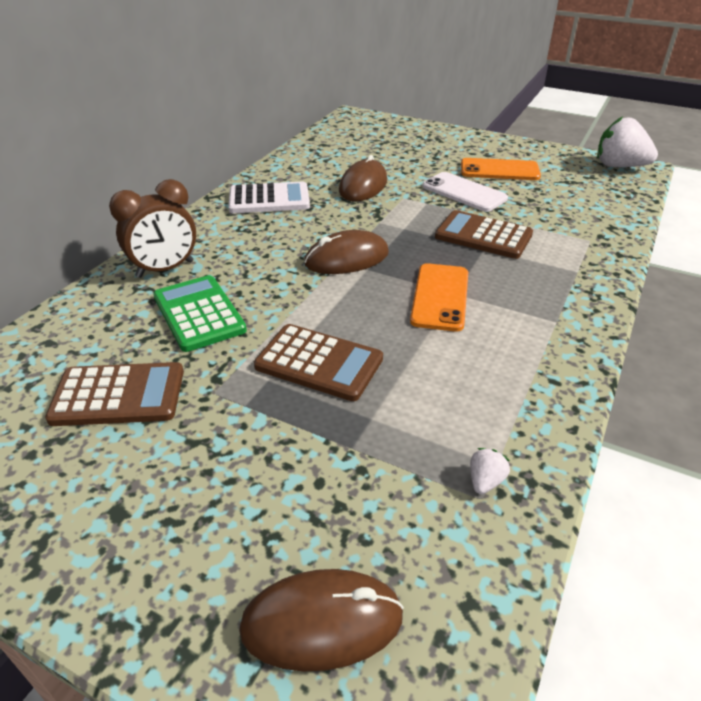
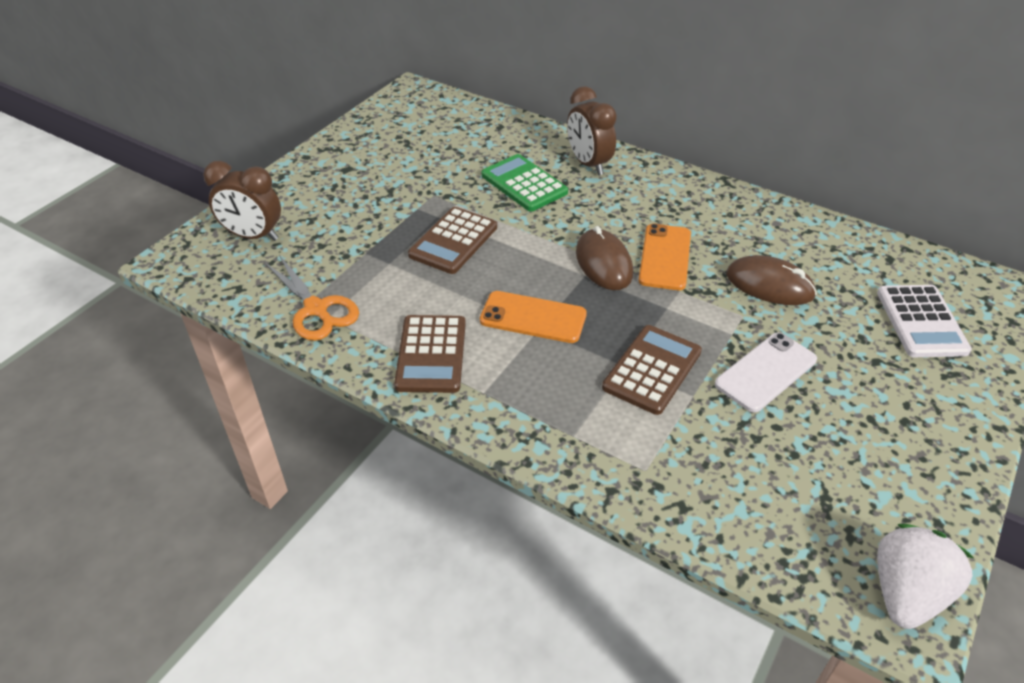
camera: 95 degrees right, 5 degrees up
brown calculator [45,362,184,426] -> brown calculator moved to [394,315,466,393]
green calculator [153,275,247,352] -> green calculator turned 105 degrees counterclockwise [482,154,568,212]
white calculator [228,182,310,213] -> white calculator moved to [877,285,972,357]
brown mouse [239,569,404,671] -> brown clock [203,161,281,241]
orange phone [461,158,541,180] -> orange phone moved to [638,224,691,290]
white strawberry [470,448,510,494] -> orange scissors [264,255,359,341]

